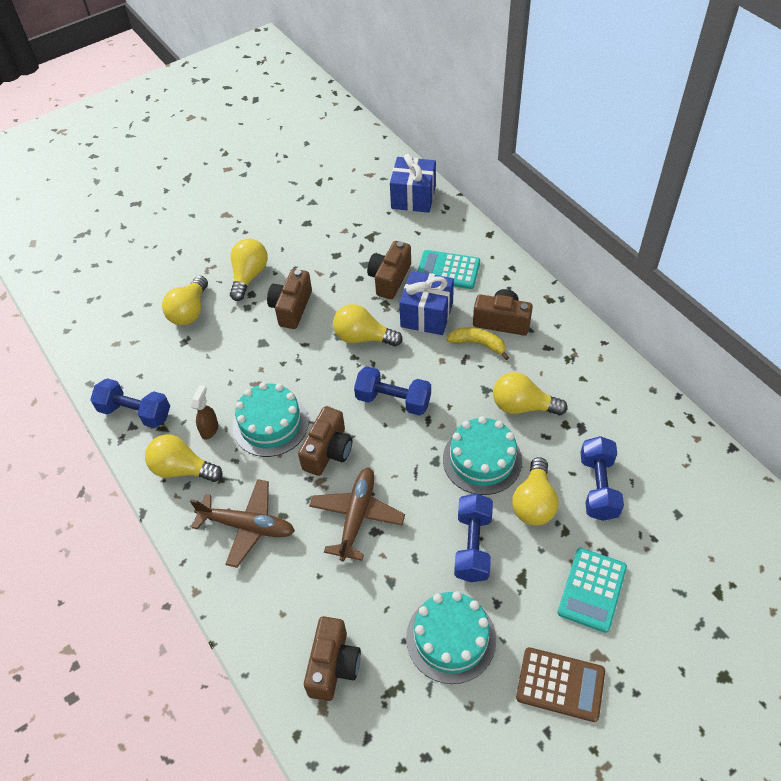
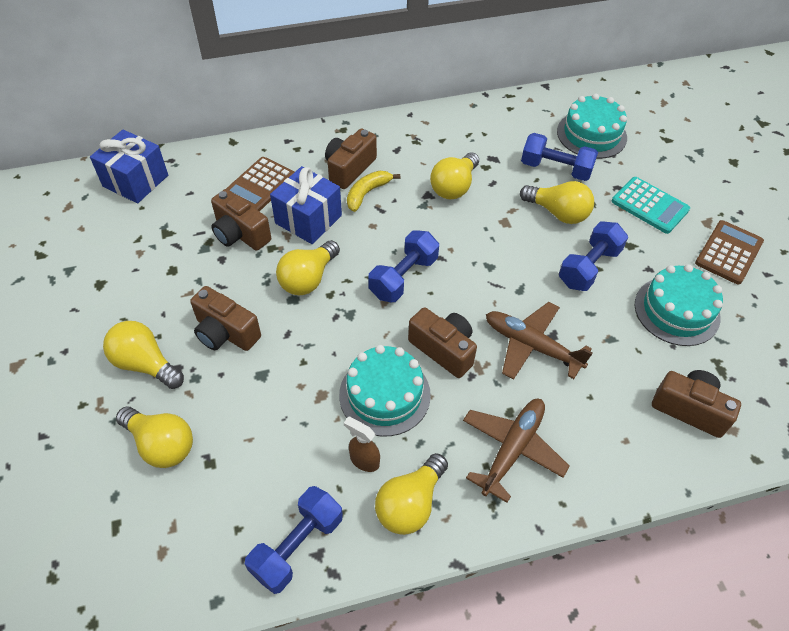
camera: 75 degrees left, 0 degrees up
turquoise calculator [417,250,480,289] -> brown calculator [226,157,294,212]
turquoise cake [443,416,522,495] -> turquoise cake moved to [557,94,627,159]
blue dumbbell [454,493,493,582] -> blue dumbbell turned 75 degrees counterclockwise [559,221,628,291]

